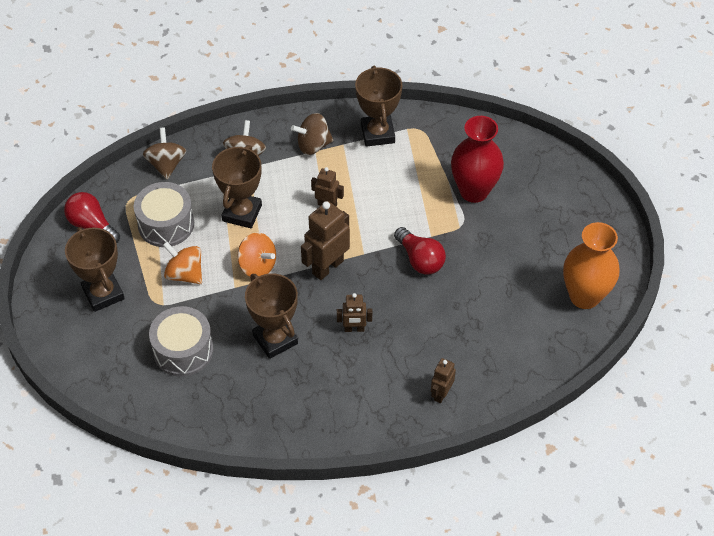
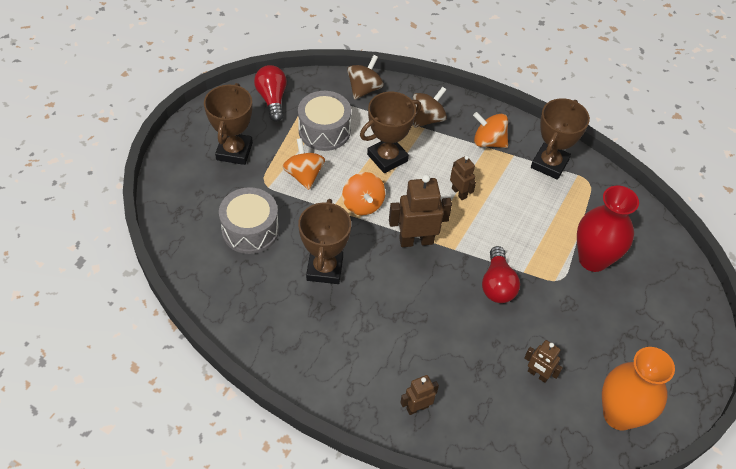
camera: 35 degrees right, 0 degrees up
brown spinning top [291,113,333,155] -> orange spinning top [473,112,508,148]
brown robot [337,293,372,332] -> brown robot moved to [524,340,563,383]

